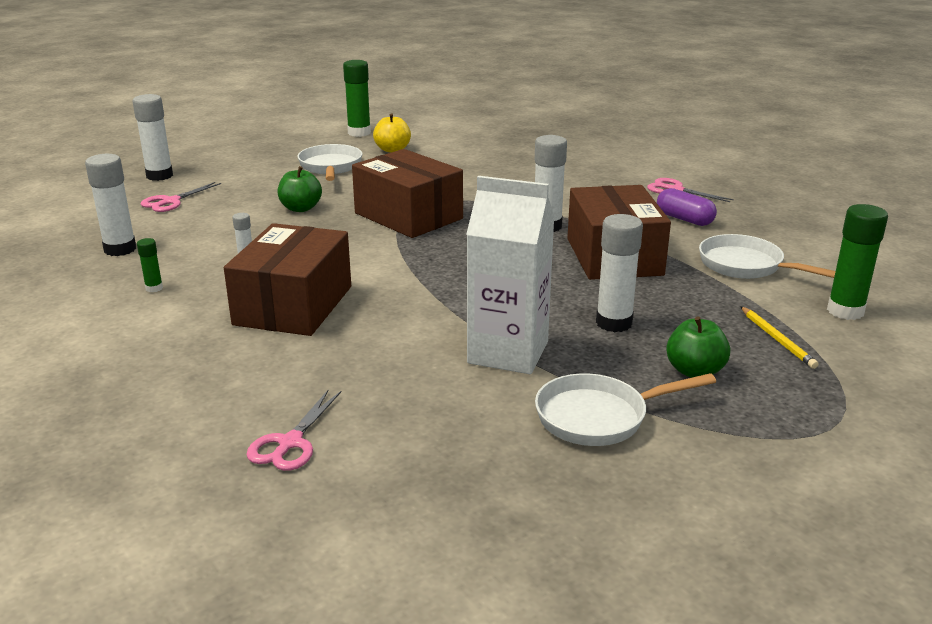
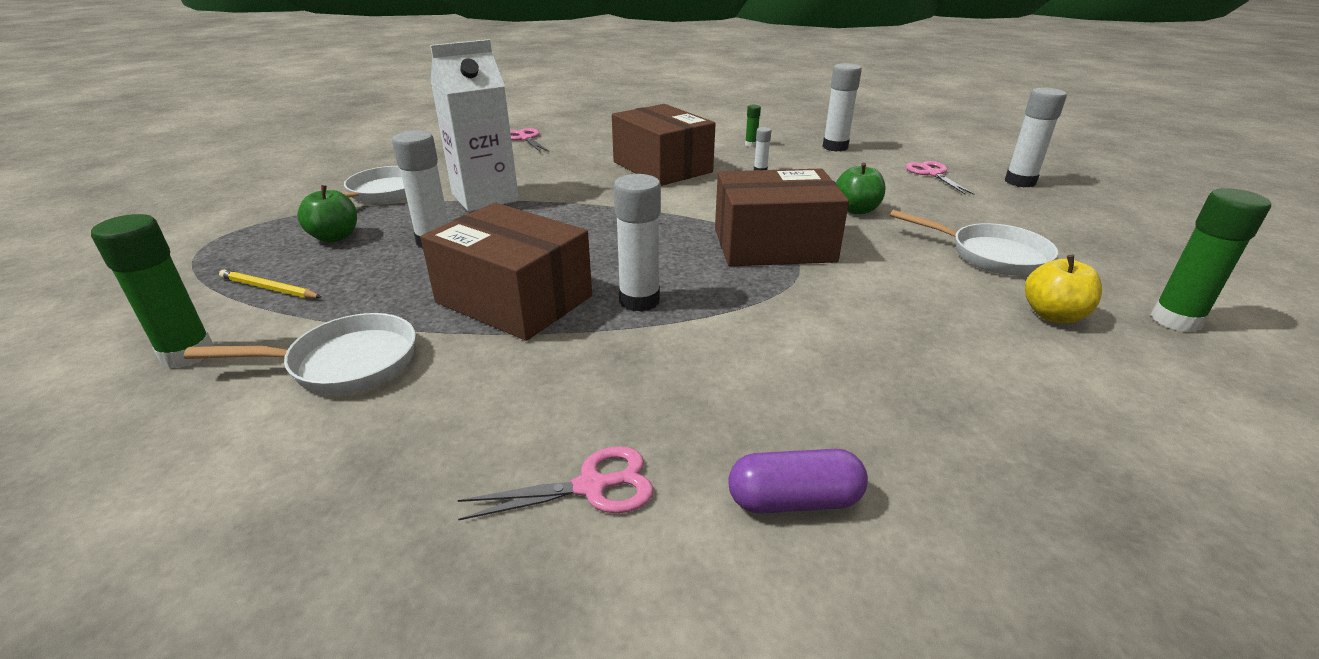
camera: 130 degrees right, 5 degrees up
purple capsule [657,188,717,226] -> purple capsule moved to [728,449,868,513]

